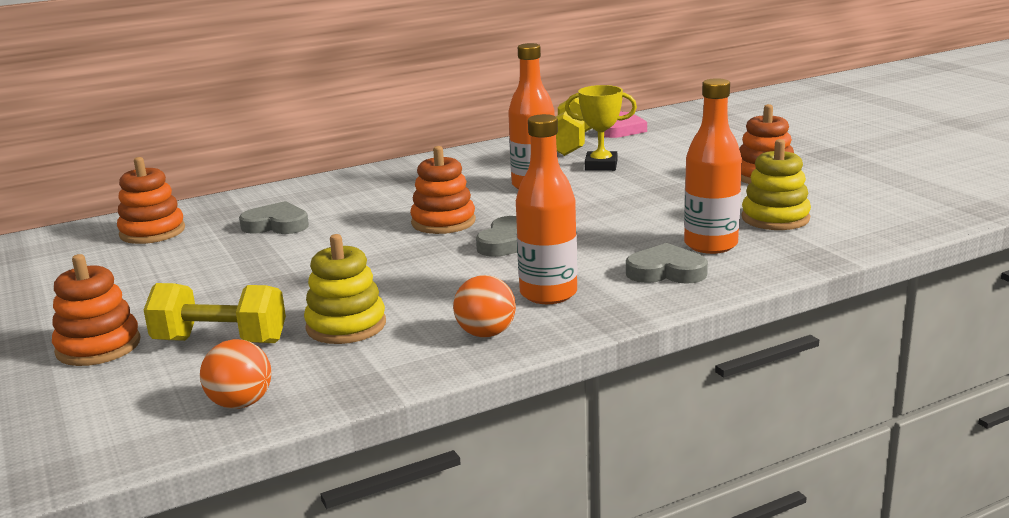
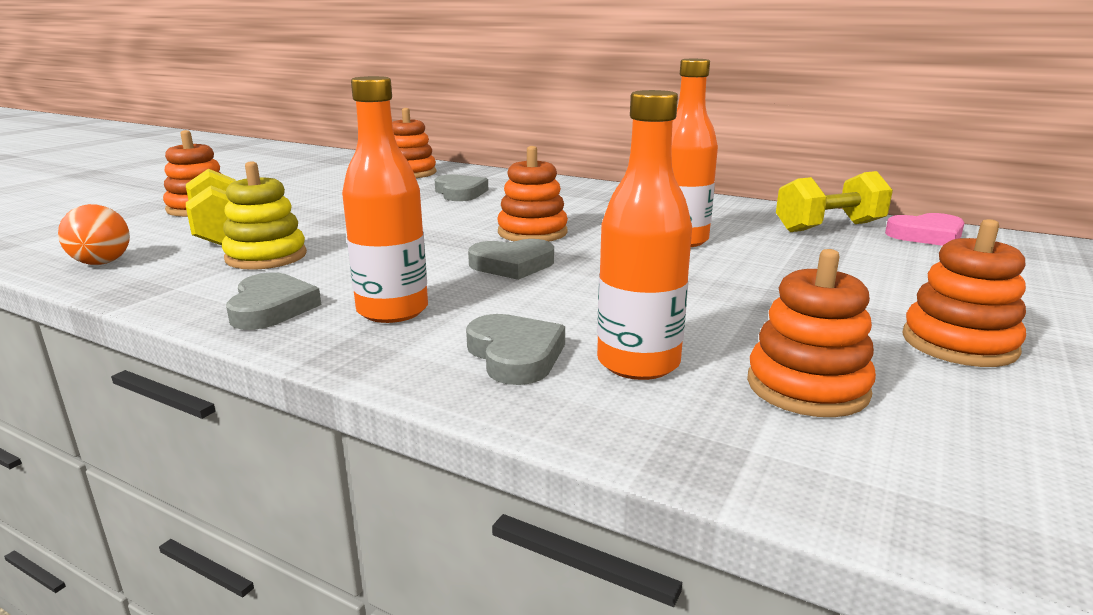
camera: 55 degrees right, 0 degrees up
orange ball [453,275,516,338] -> grey heart [226,272,321,330]
yellow trophy [565,85,637,171] -> none
yellow stacking toy [742,139,811,230] -> orange stacking toy [747,249,876,417]

